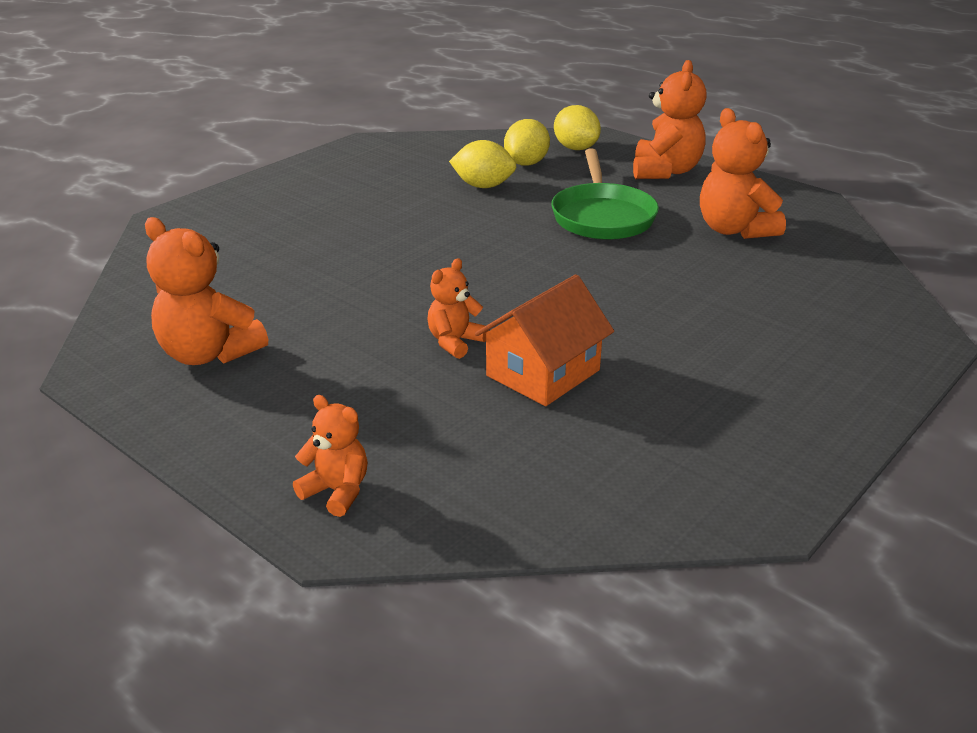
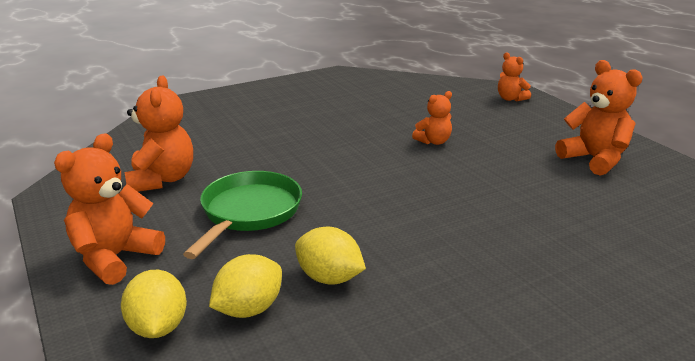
camera: 160 degrees left, 5 degrees down
orange house [475,275,614,406] -> none

